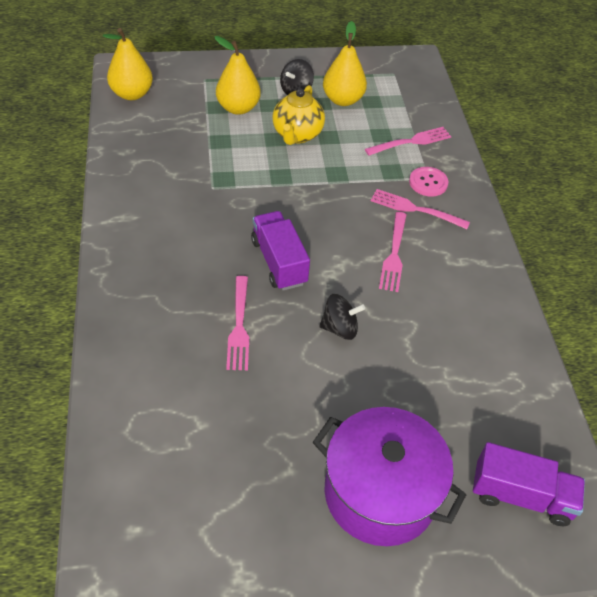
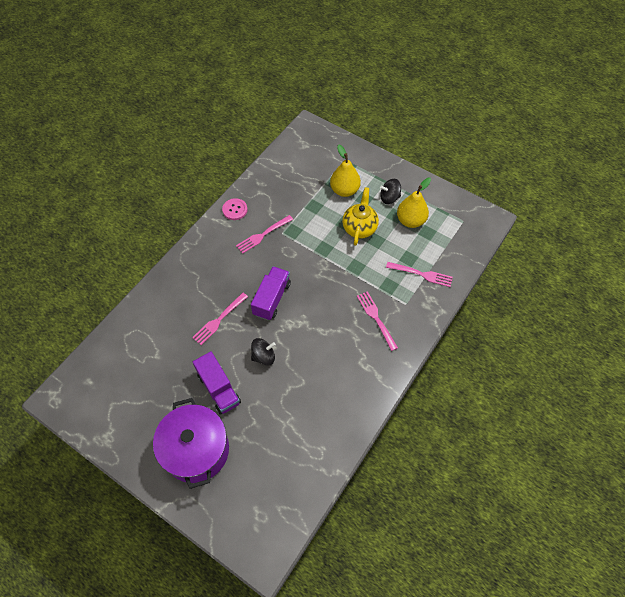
camera: 45 degrees right, 10 degrees up
yellow pear [103,28,153,100] -> none
yellow teapot [272,85,325,145] -> yellow teapot turned 135 degrees clockwise [342,187,379,246]
black spinning top [319,294,365,340] -> black spinning top turned 60 degrees counterclockwise [251,338,276,366]
pink fork [379,212,407,292] -> pink fork moved to [236,215,293,254]
pink button [409,167,449,196] -> pink button moved to [222,198,247,220]
purple truck [473,442,585,526] -> purple truck moved to [193,351,241,415]

